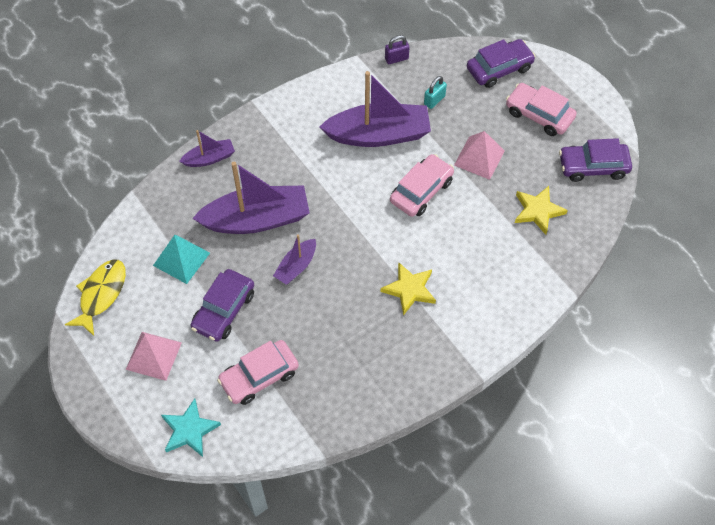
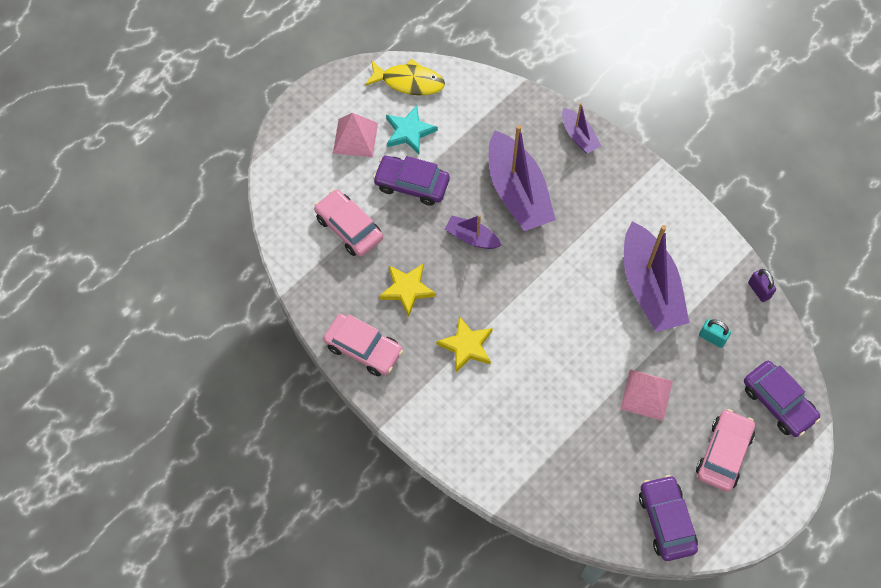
camera: 80 degrees right, 5 degrees up
turquoise pyramid [153,235,210,284] -> none
turquoise star [161,399,221,457] -> turquoise star moved to [386,105,438,154]
pink car [390,154,454,217] -> pink car moved to [323,314,403,376]
yellow star [515,186,568,235] -> yellow star moved to [379,264,436,317]

